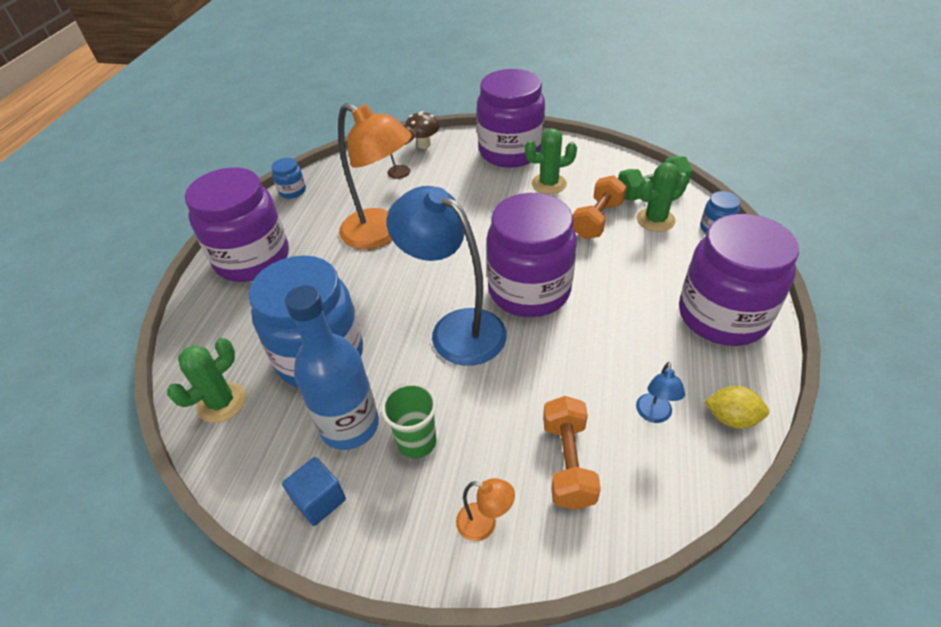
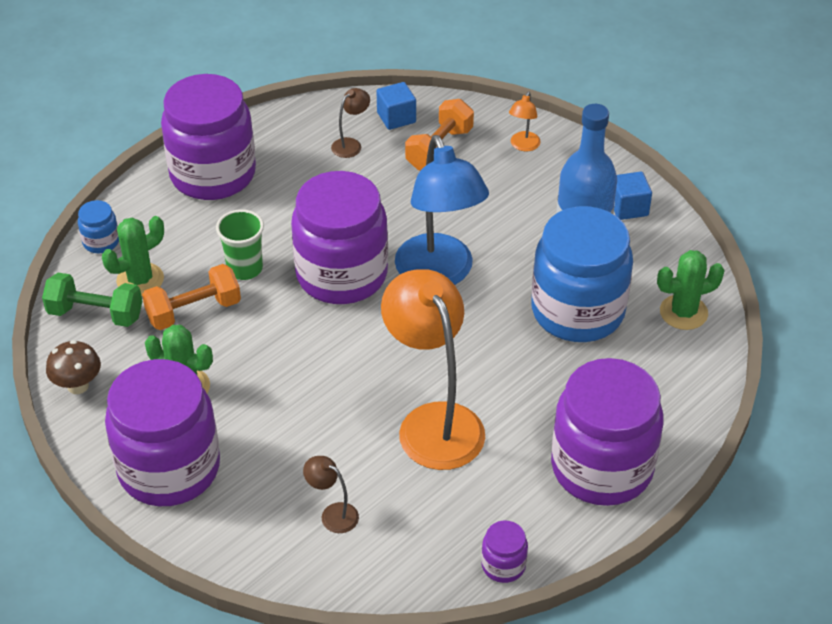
camera: 150 degrees left, 0 degrees up
blue jar [271,158,306,199] -> purple jar [481,520,528,583]
green cup [381,382,437,459] -> green cup moved to [216,209,264,280]
brown mushroom [405,111,439,149] -> brown mushroom moved to [46,340,101,394]
orange lamp [456,478,515,541] -> orange lamp turned 120 degrees counterclockwise [509,92,541,151]
blue lamp [636,362,685,423] -> brown lamp [331,88,370,158]
green cactus [637,162,688,232] -> green cactus turned 45 degrees counterclockwise [102,216,164,296]
yellow lemon [704,386,769,429] -> none
none -> blue cube [377,82,416,130]

